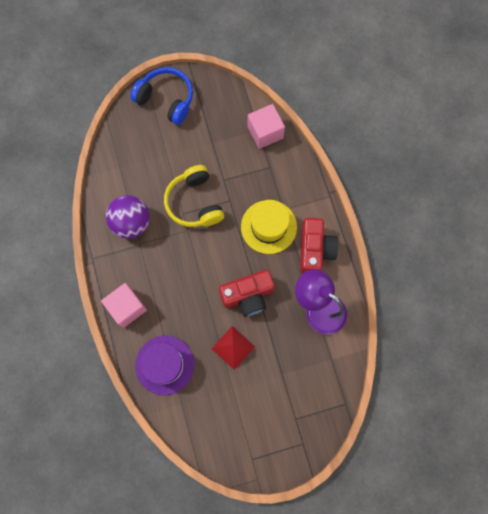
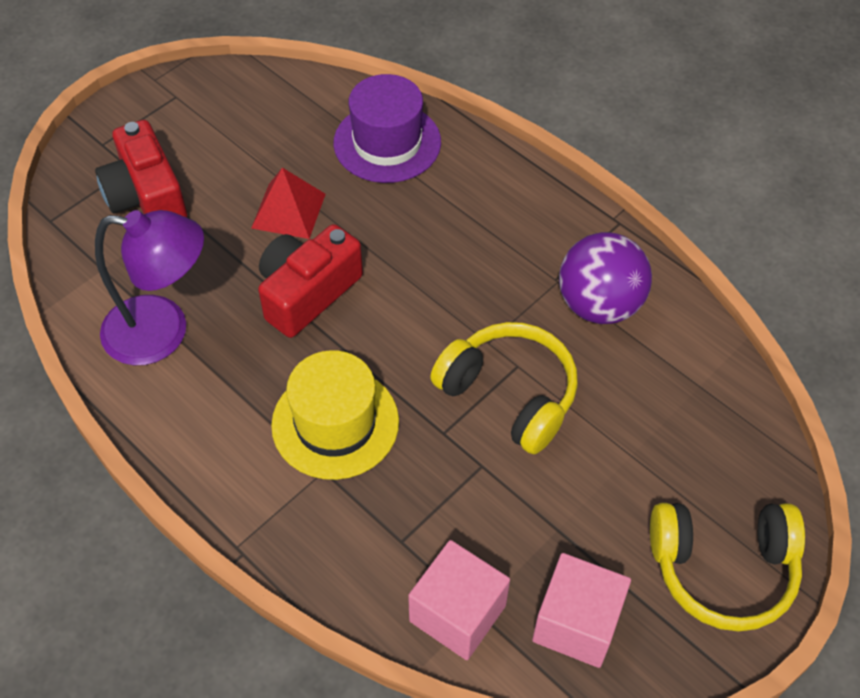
camera: 150 degrees right, 20 degrees down
pink cube [101,283,147,328] -> pink cube moved to [532,553,631,668]
blue headphones [130,67,193,125] -> yellow headphones [650,503,805,632]
red camera [300,218,338,274] -> red camera moved to [95,120,187,218]

